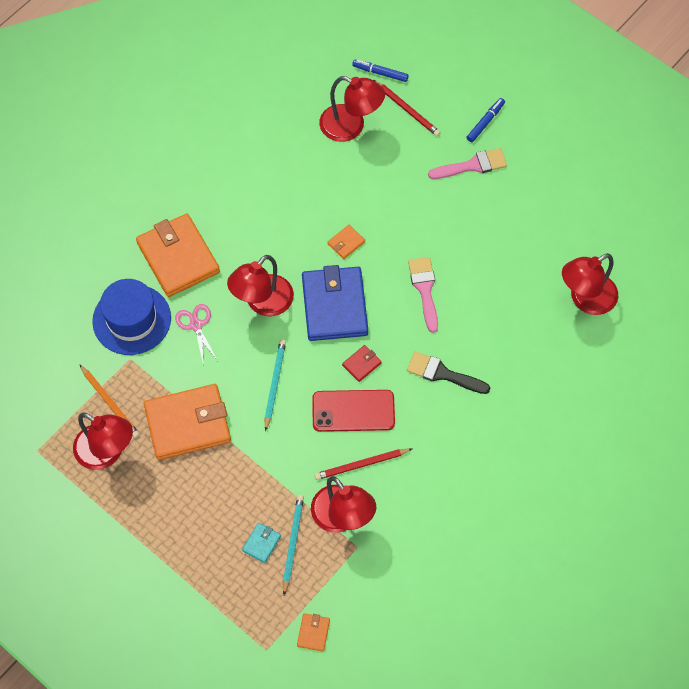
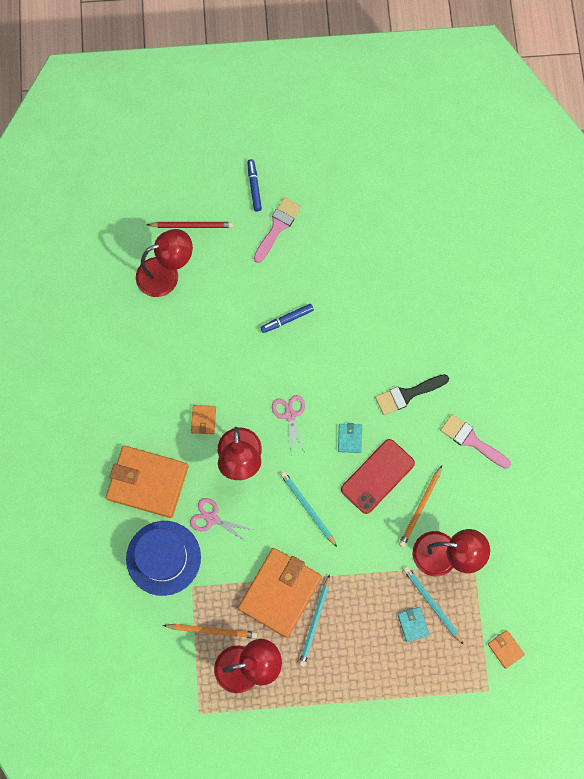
camera: 45 degrees left, 10 degrees up
blue wallet [302,265,368,341] -> pink scissors [272,395,305,454]
red pencil [314,448,412,480] -> orange pencil [399,466,442,547]
orange wallet [328,225,365,259] -> orange wallet moved to [191,405,216,434]
red wallet [342,345,382,382] -> turquoise wallet [338,423,362,453]
blue marker [352,60,409,82] -> blue marker moved to [261,304,314,333]
pink brush [408,257,438,333] -> pink brush moved to [440,414,511,469]
red lamp [562,253,618,315] -> none
none -> turquoise pencil [299,574,330,667]

